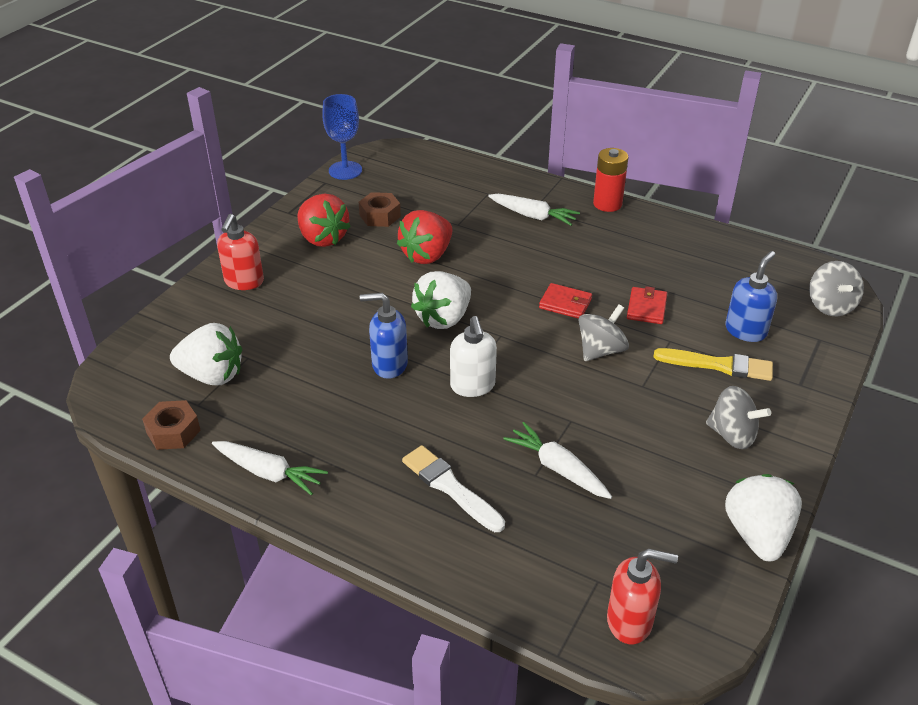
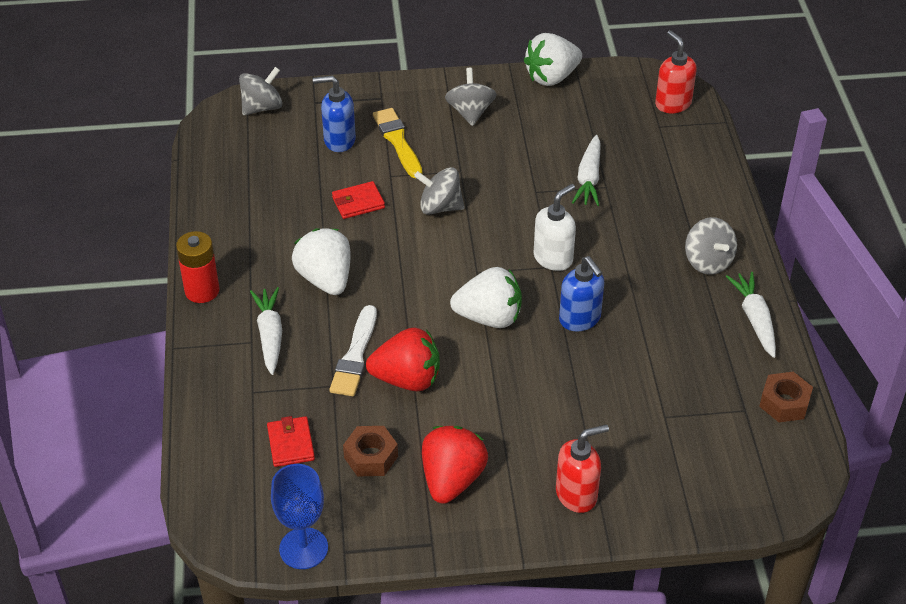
camera: 125 degrees left, 5 degrees up
white strawberry [170,323,242,385] -> white strawberry moved to [292,228,351,295]
white brush [402,445,505,532] -> white brush moved to [330,305,377,396]
red wallet [539,283,592,319] -> red wallet moved to [267,416,315,467]
none -> grey spinning top [685,217,737,275]

